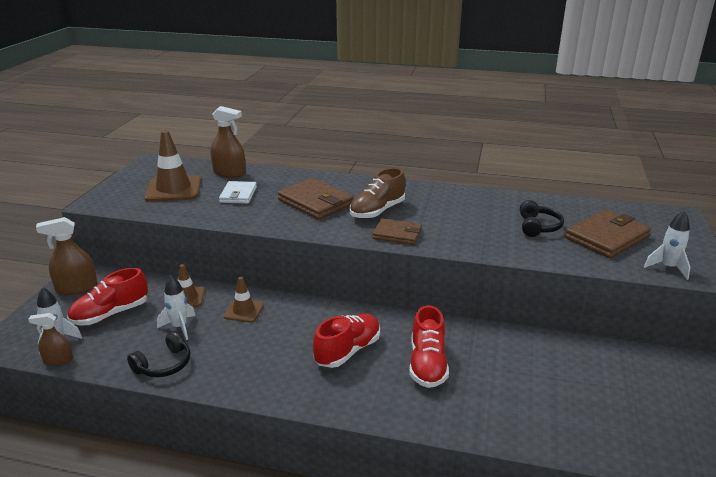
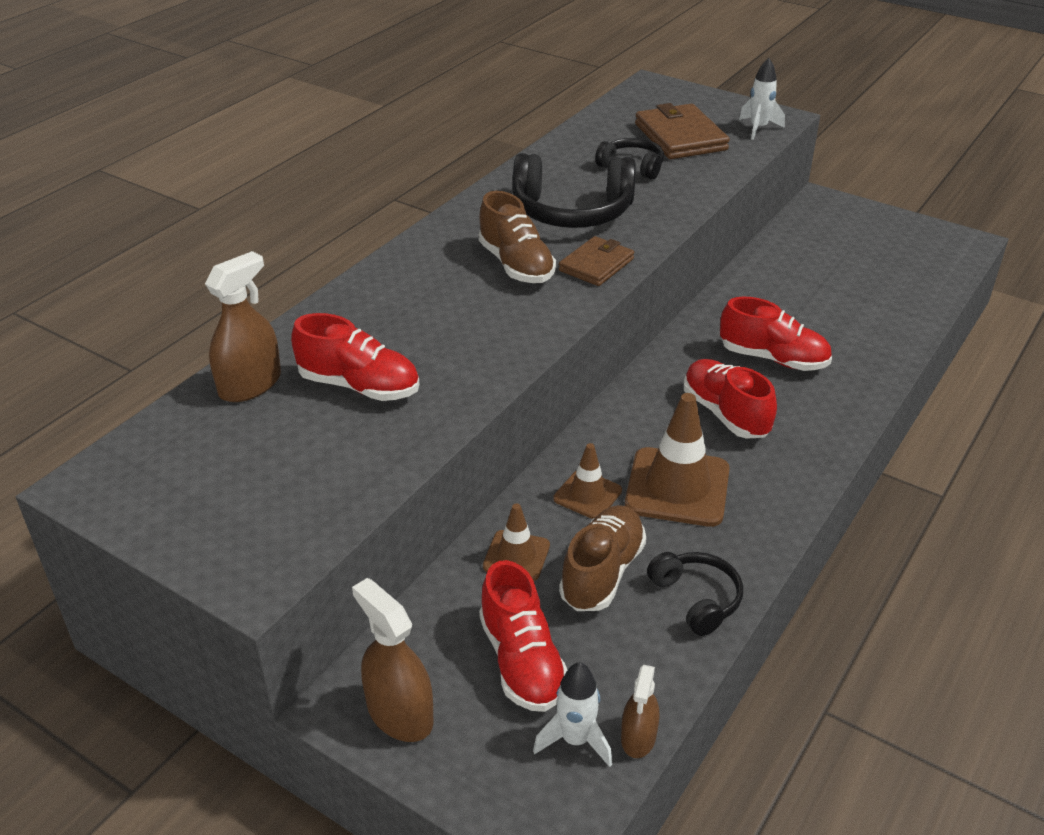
camera: 70 degrees left, 10 degrees up
brown spray bottle [36,217,98,295] -> brown spray bottle turned 135 degrees clockwise [352,578,434,742]
brown traffic cone [144,130,201,202] -> brown traffic cone moved to [625,393,730,527]
white rocket [157,276,196,340] -> brown shoe [559,505,646,611]
white wallet [219,181,257,204] -> red shoe [291,313,419,401]
brown wallet [278,178,353,220] -> none
none -> black headphones [513,153,636,228]

